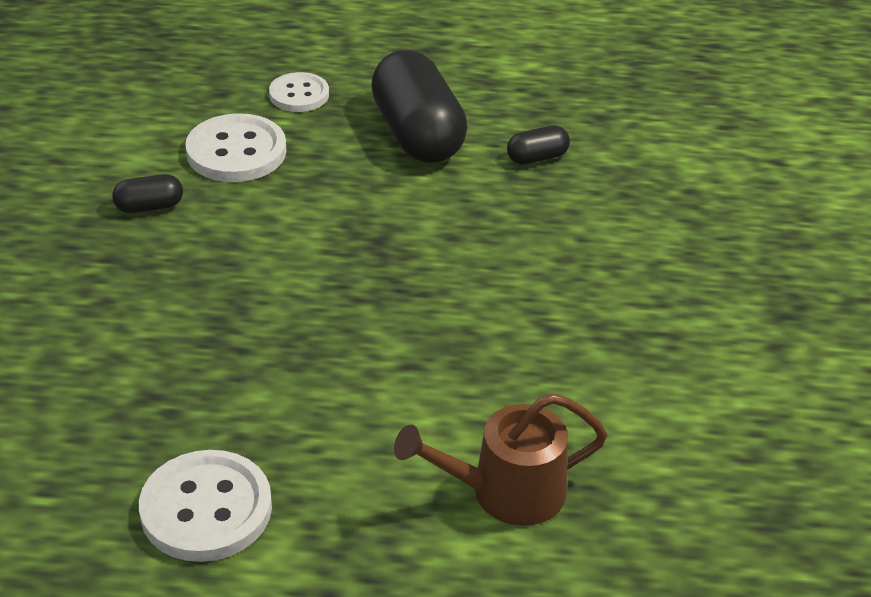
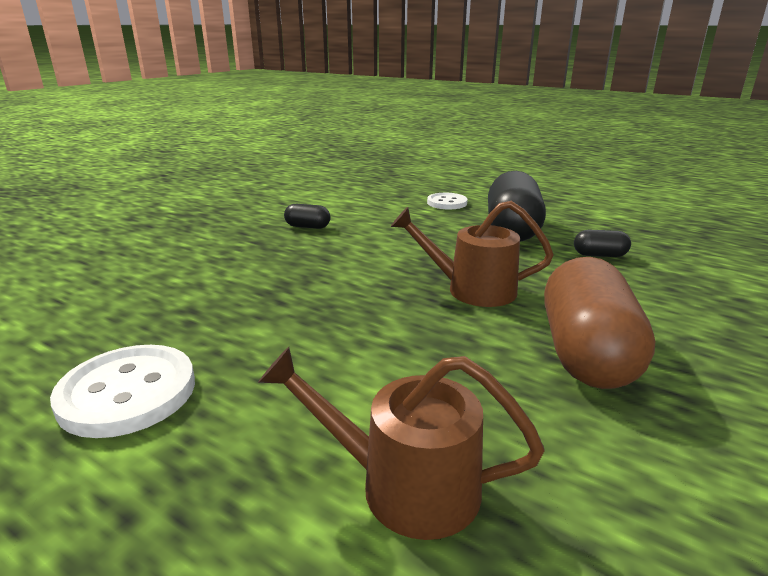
camera: 30 degrees right, 15 degrees down
white button [185,113,286,182] -> none
none -> brown watering can [391,201,554,307]
none -> brown capsule [544,257,655,389]

